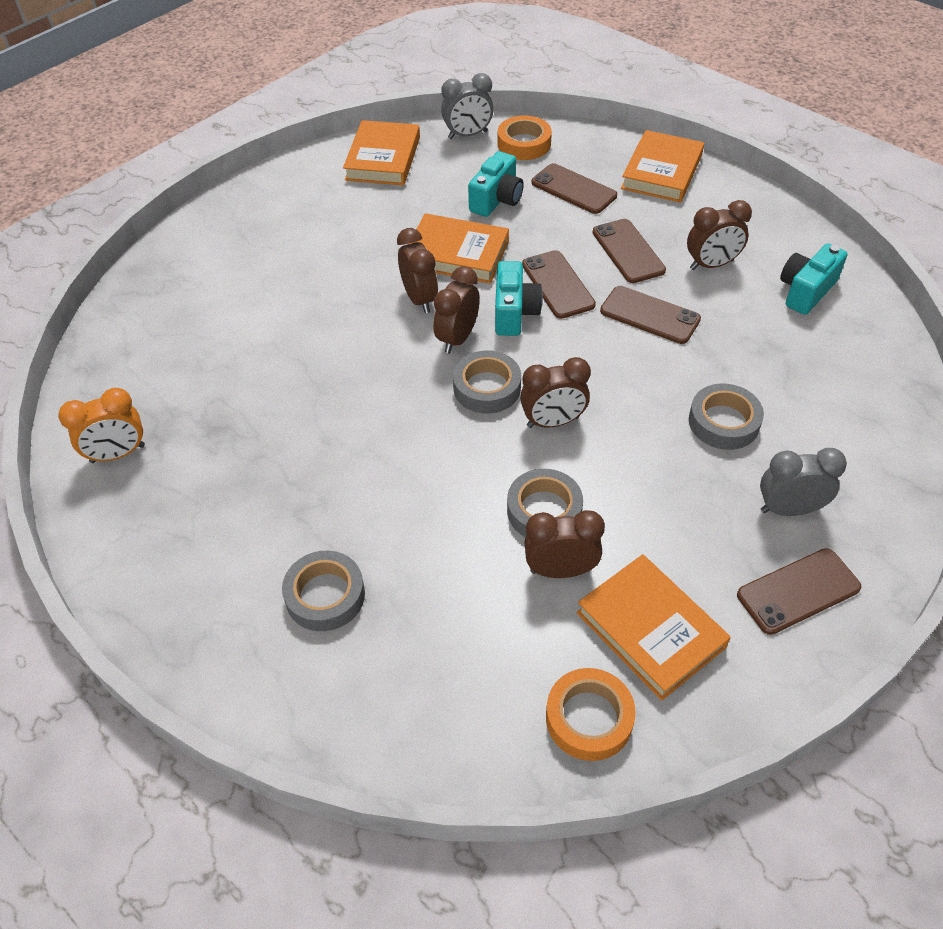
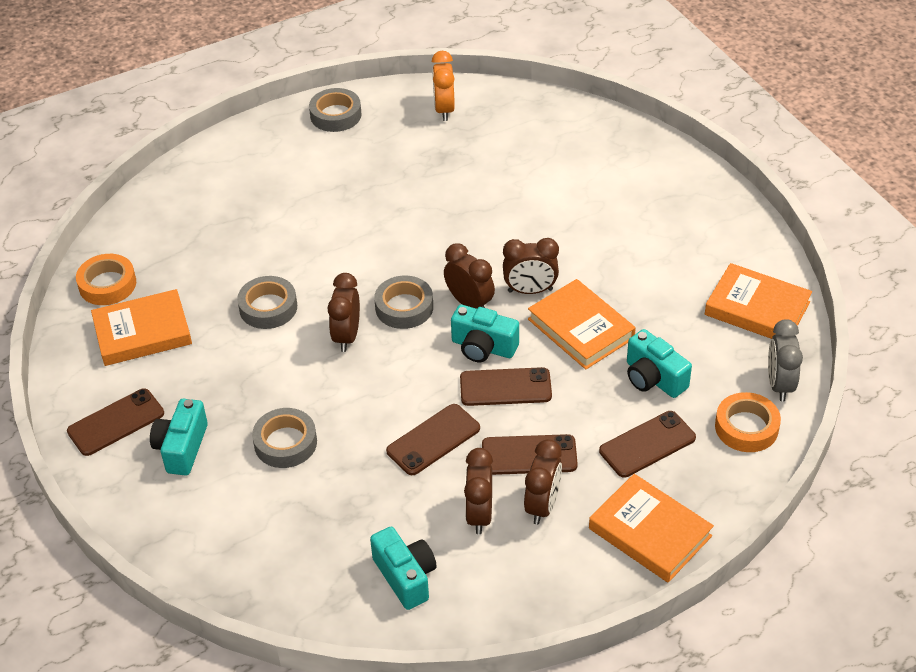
camera: 110 degrees right, 5 degrees down
grey tape [282,551,365,631] -> grey tape moved to [309,88,361,132]
orange book [409,213,509,284] -> orange book turned 75 degrees counterclockwise [528,279,636,369]
brown clock [524,510,605,578] -> brown clock moved to [524,439,562,525]
brown phone [737,548,861,635] -> brown phone turned 60 degrees clockwise [67,388,164,456]
grey clock [760,448,847,516] -> turquoise camera [150,399,208,476]

